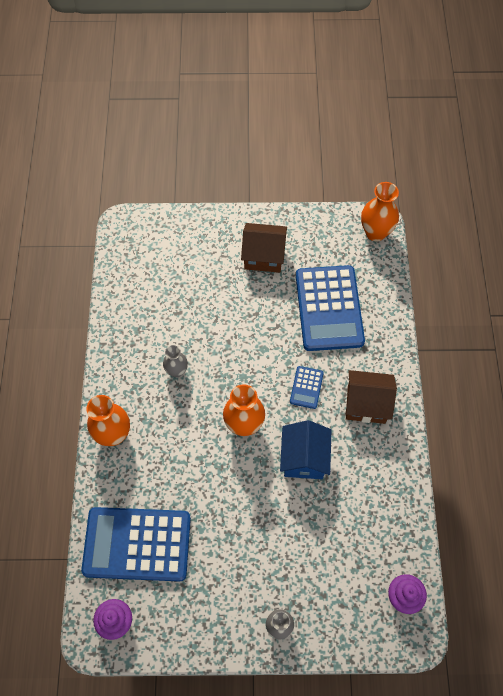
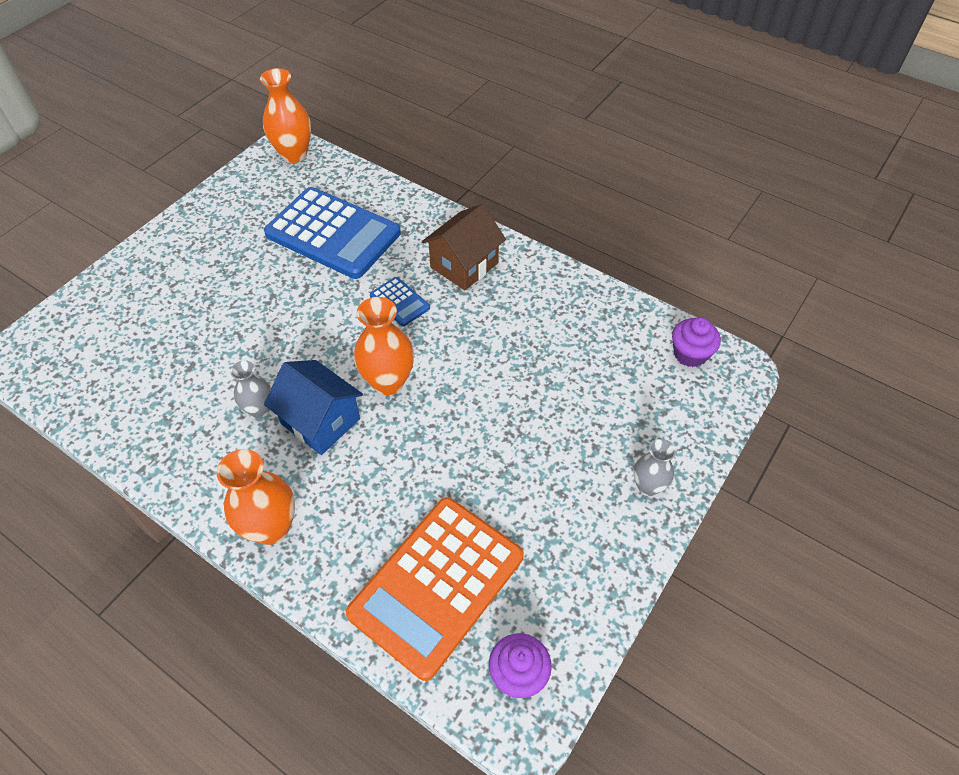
camera: 55 degrees left, 10 degrees down
blue calculator [81,507,191,582] -> orange calculator [346,497,523,681]
brown house [241,223,287,273] -> none
blue house [280,420,331,479] -> blue house moved to [264,360,363,455]

